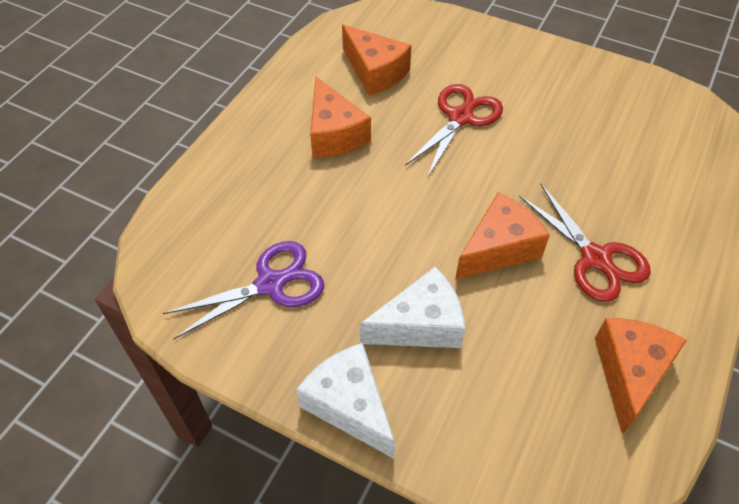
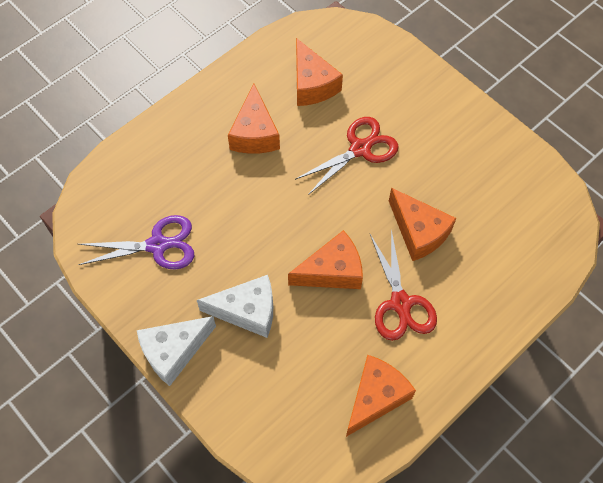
camera: 20 degrees right, 10 degrees up
white cheese [296,343,395,459] -> white cheese turned 105 degrees counterclockwise [137,316,216,386]
none -> orange cheese [389,188,456,261]

